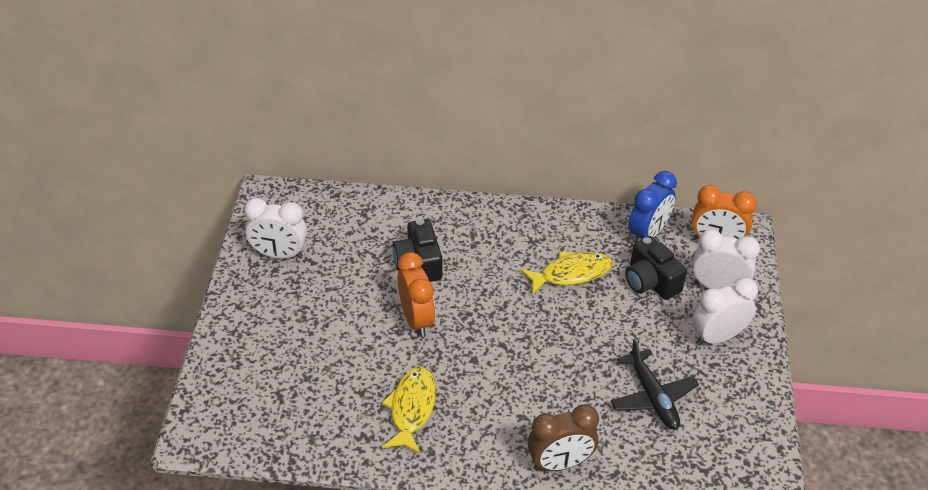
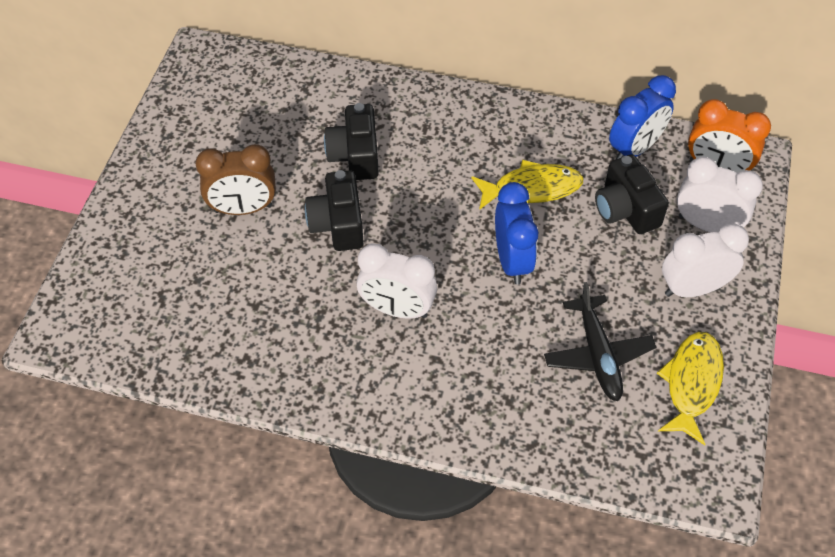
camera: 10 degrees right, 10 degrees up
white clock [244,198,307,259] -> white clock moved to [357,244,437,319]
yellow fish [382,367,436,454] -> yellow fish moved to [657,332,724,445]
orange clock [398,252,435,337] -> black camera [305,170,364,251]
brown clock [527,404,599,471] -> brown clock moved to [195,144,276,215]
none -> blue clock [495,182,538,285]

